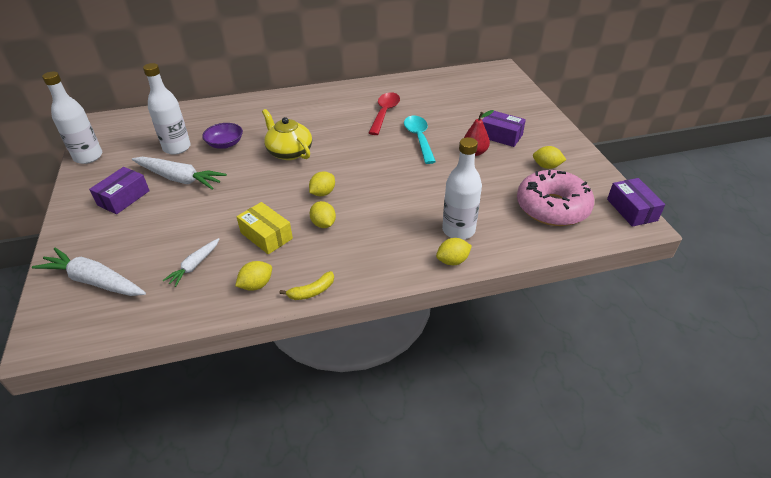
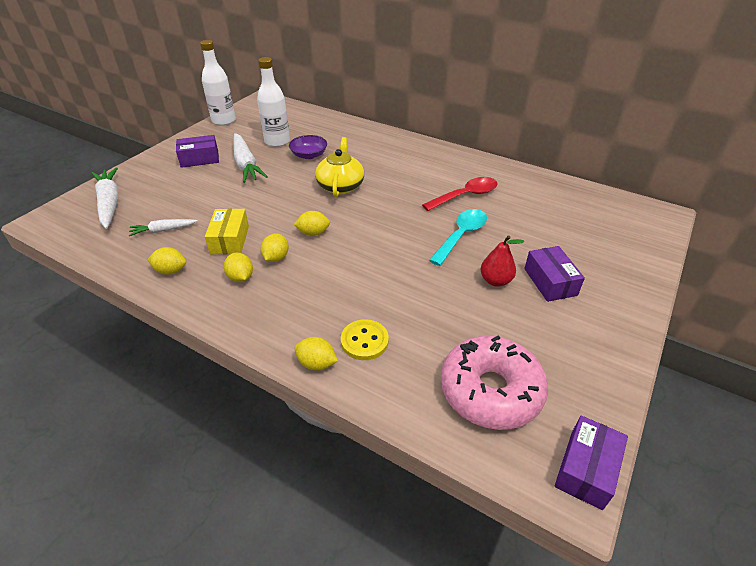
camera: 45 degrees right, 0 degrees up
yellow banana [280,271,334,300] -> none
white bottle [442,137,482,240] -> yellow button [341,319,389,360]
yellow lemon [533,146,566,169] -> yellow lemon moved to [224,253,253,282]

